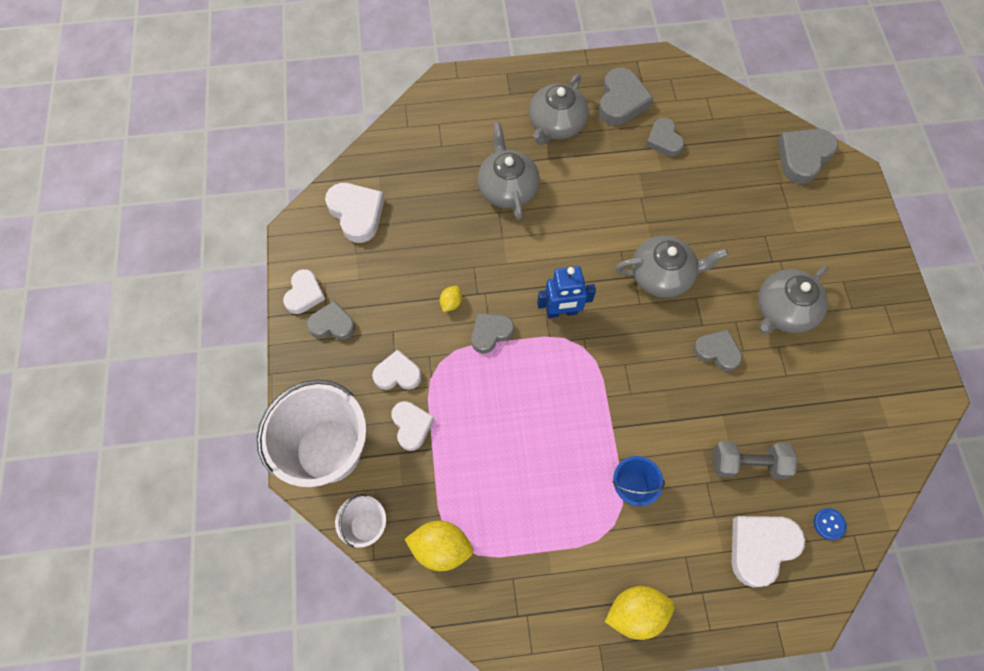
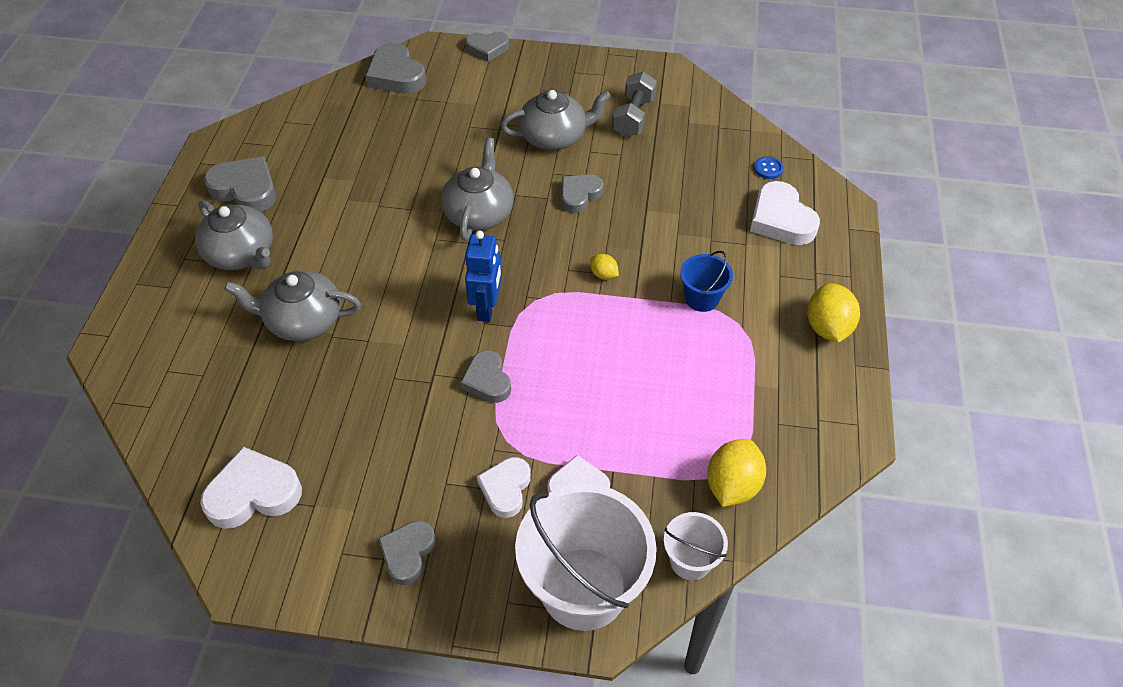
camera: 75 degrees left, 15 degrees down
white heart [283,269,325,314] -> none
yellow lemon [440,286,462,312] -> yellow lemon moved to [590,254,619,280]
grey heart [646,118,684,157] -> grey heart moved to [465,32,509,62]
grey dumbbell [712,441,798,479] -> grey dumbbell moved to [612,72,657,137]
grey teapot [758,265,829,334] -> grey teapot turned 75 degrees counterclockwise [501,90,611,150]

